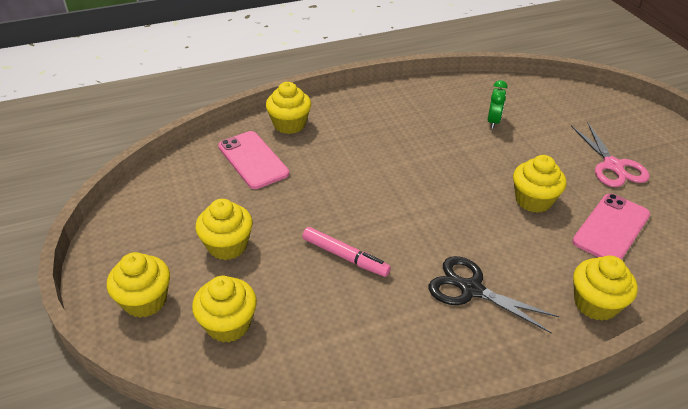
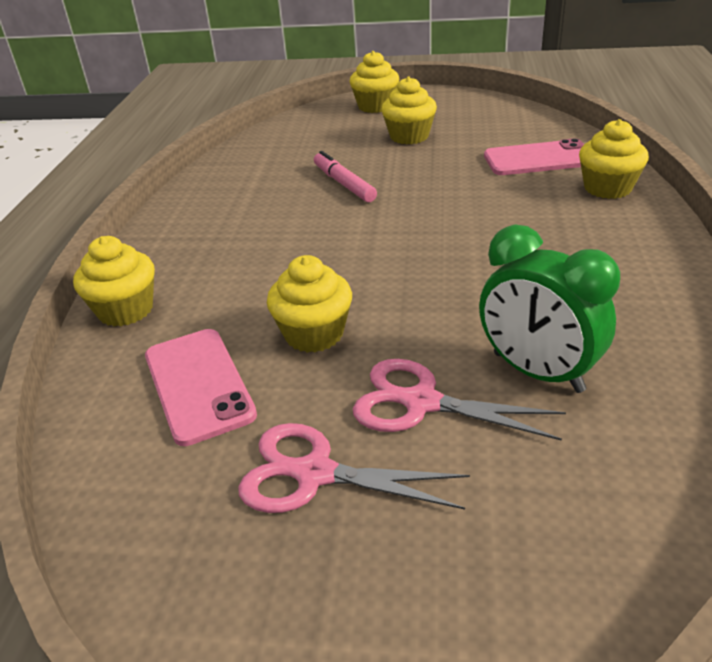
camera: 120 degrees right, 5 degrees down
yellow cupcake [192,276,257,343] -> none
pink marker [302,227,391,277] -> pink marker turned 90 degrees clockwise [314,151,377,202]
black scissors [428,256,559,334] -> none
green clock [487,80,508,129] -> green clock [479,225,620,393], size x1.79
none -> pink scissors [353,359,566,441]

